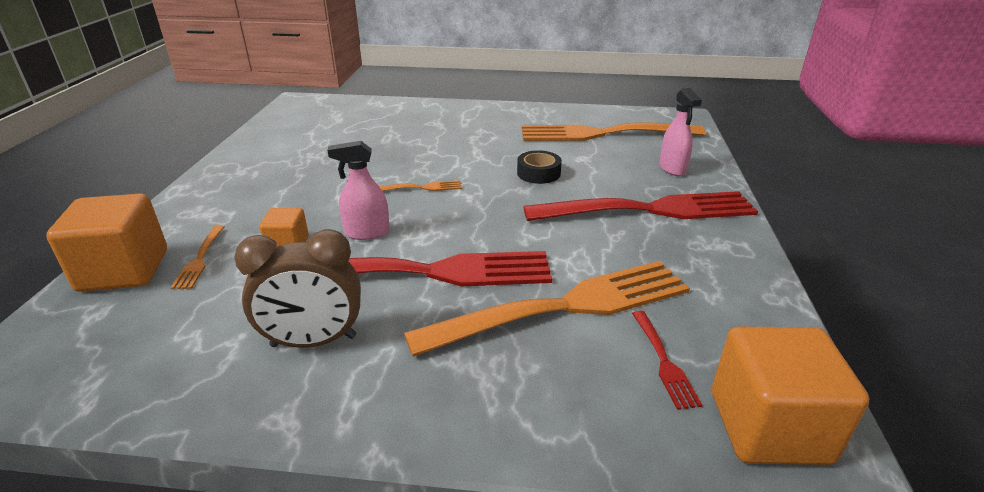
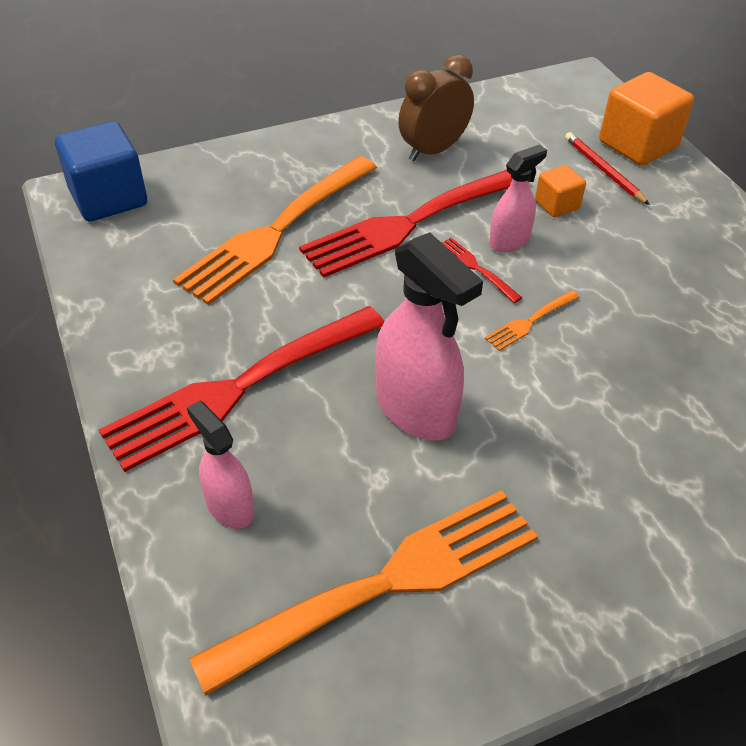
camera: 150 degrees right, 15 degrees up
orange fork [170,225,224,289] -> red pencil [565,132,650,205]
black tape [517,150,562,184] -> pink spray bottle [375,232,483,441]
red fork [632,311,702,410] -> red fork moved to [441,238,522,303]
orange cube [712,326,869,465] -> blue cube [55,121,147,222]

